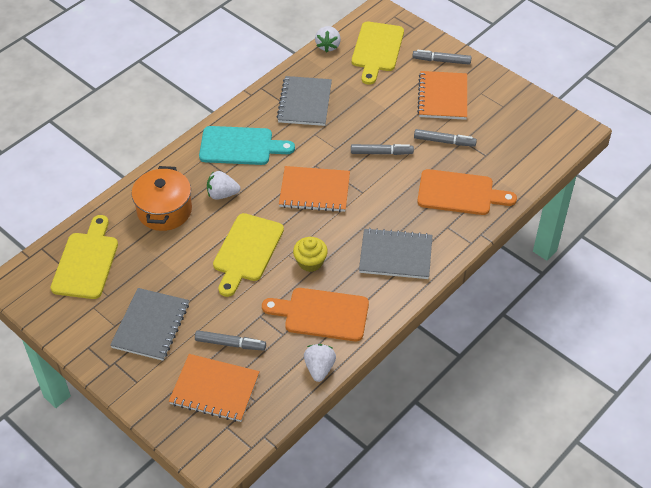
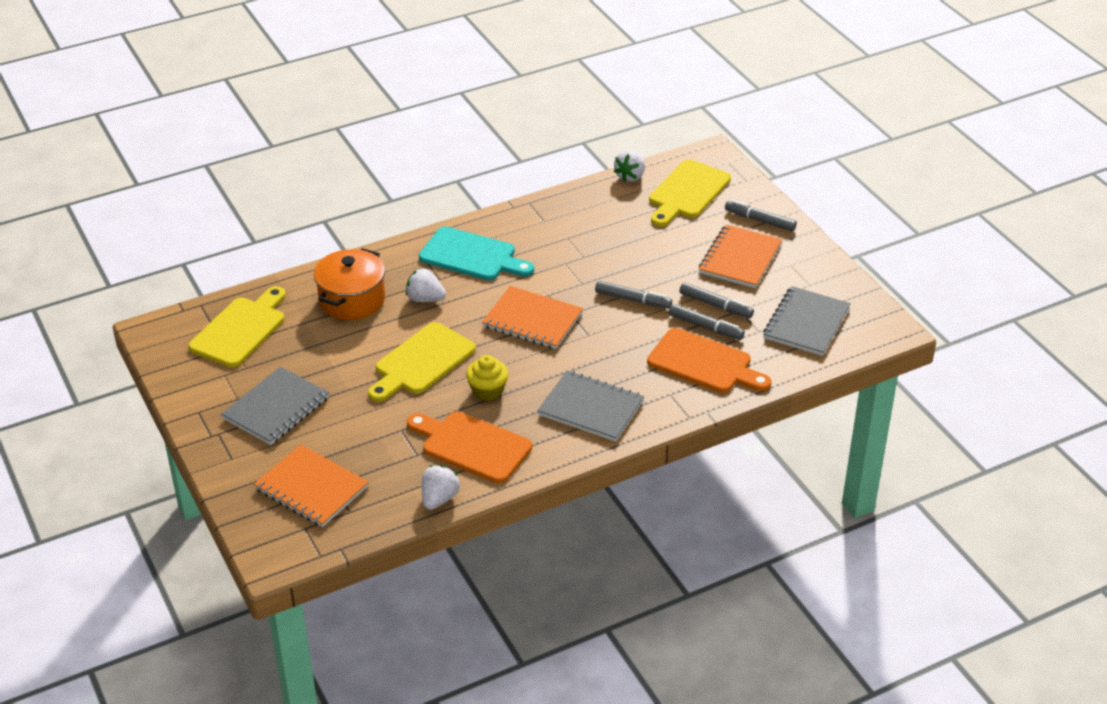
camera: 20 degrees right, 10 degrees down
grey marker [195,330,266,351] -> grey marker moved to [669,304,745,340]
grey notebook [277,76,332,126] -> grey notebook moved to [763,286,851,356]

